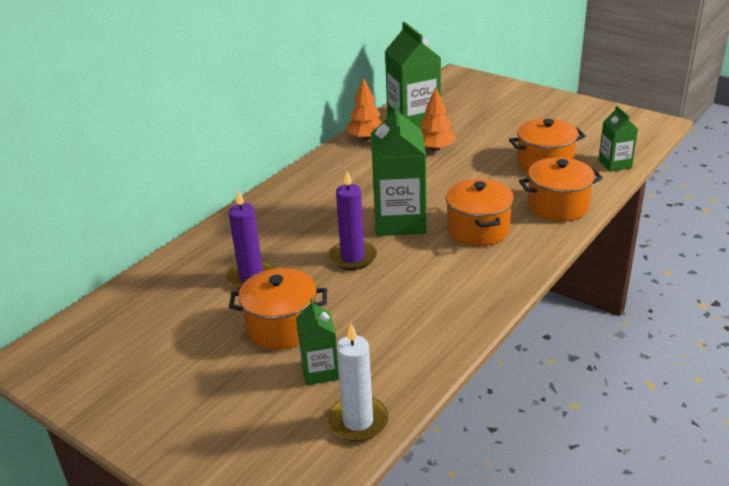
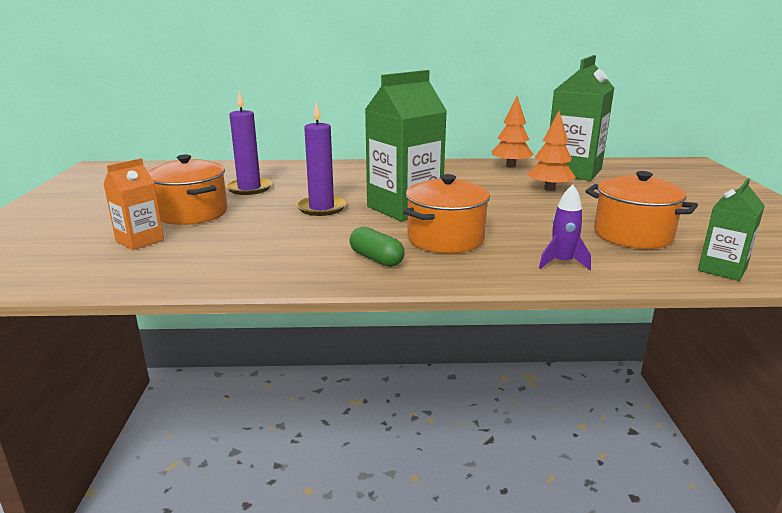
camera: 50 degrees right, 10 degrees down
green carton [296,298,339,385] -> orange carton [103,158,164,250]
white candle [327,324,389,442] -> none
orange pot [519,157,603,222] -> purple rocket [539,184,591,270]
none -> green capsule [350,227,405,267]

